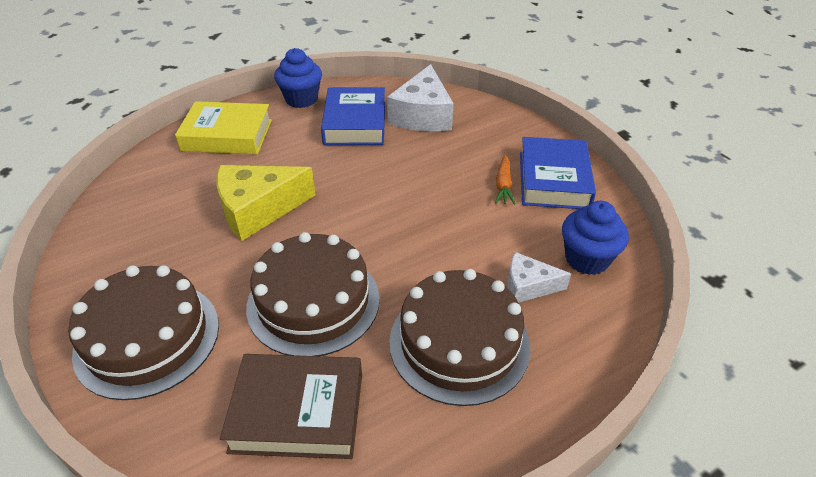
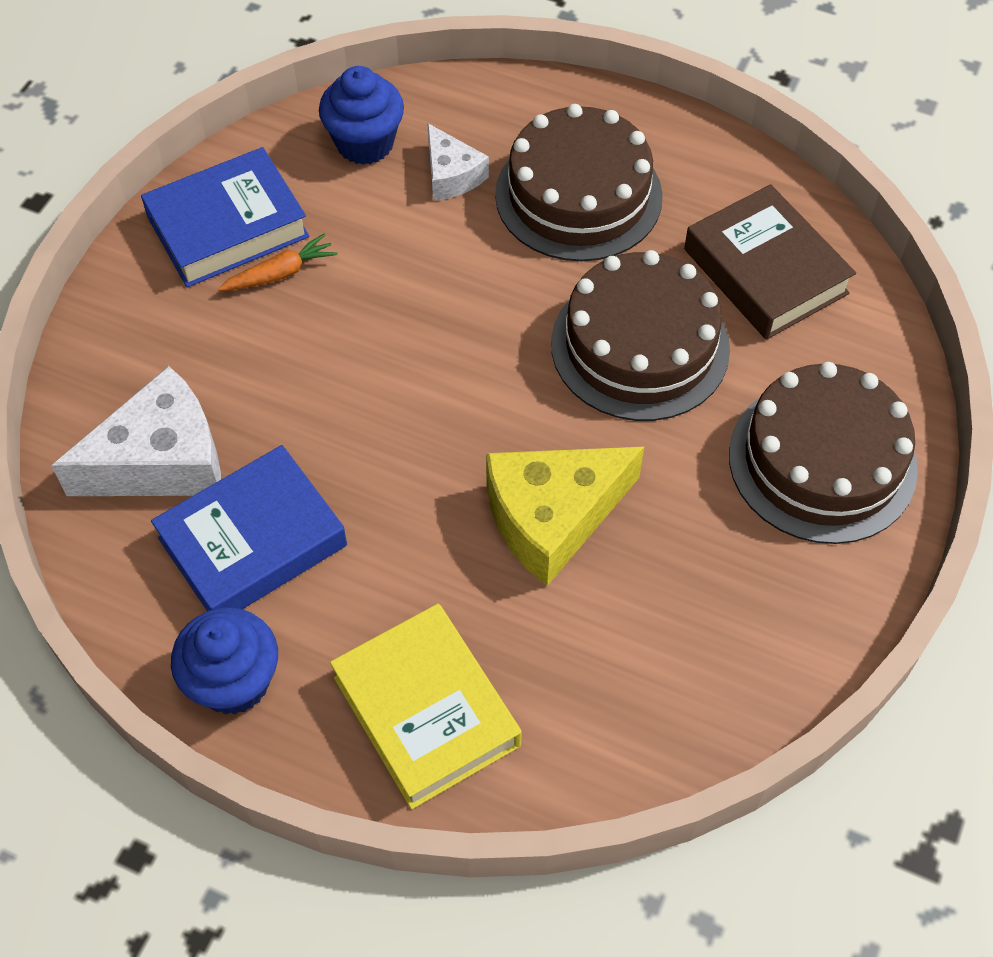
camera: 125 degrees left, 15 degrees up
yellow cheese [216,165,316,241] -> yellow cheese turned 120 degrees clockwise [486,447,644,586]

